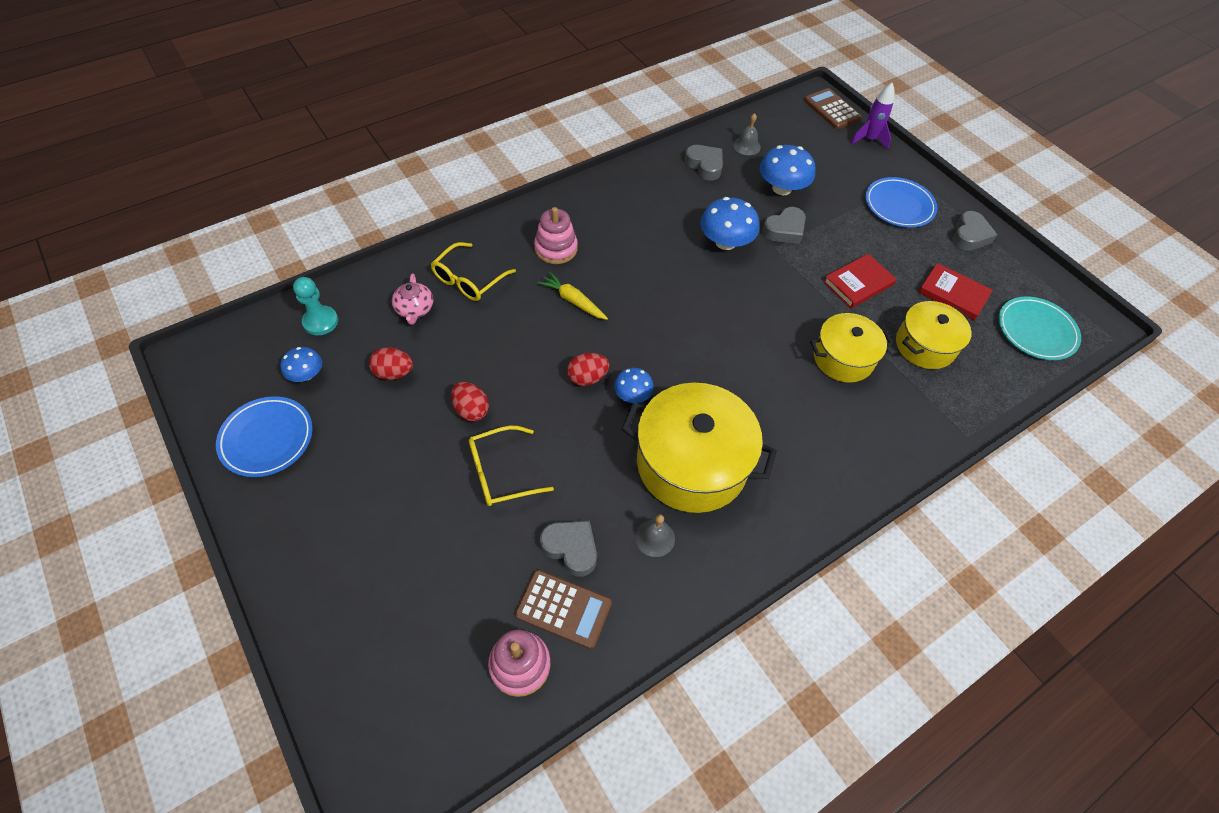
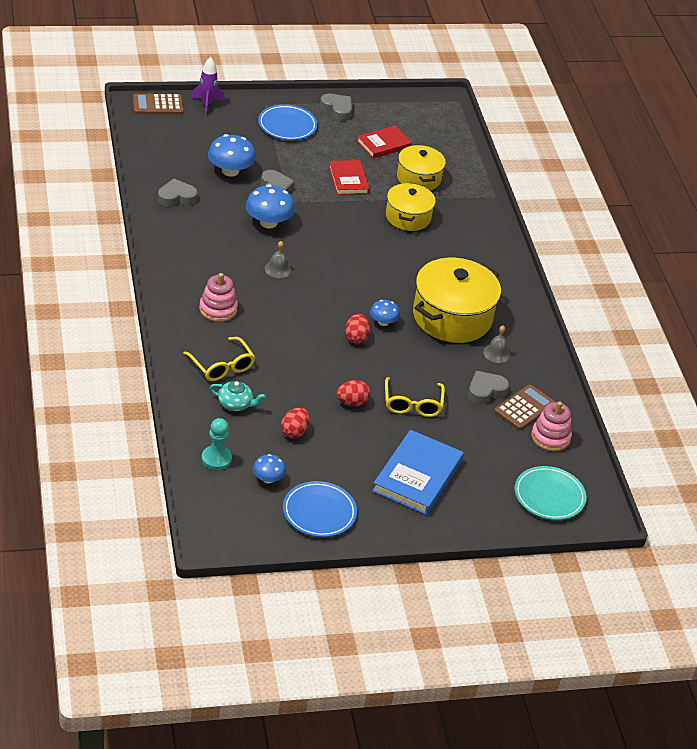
camera: 70 degrees left, 15 degrees down
pink teapot [392,274,433,325] -> turquoise teapot [210,381,266,411]
yellow carrot [538,272,608,320] -> none
grey bell [733,113,761,155] -> grey bell moved to [265,241,291,278]
turquoise plate [998,297,1081,360] -> turquoise plate moved to [515,466,586,520]
none -> blue book [372,430,464,515]

